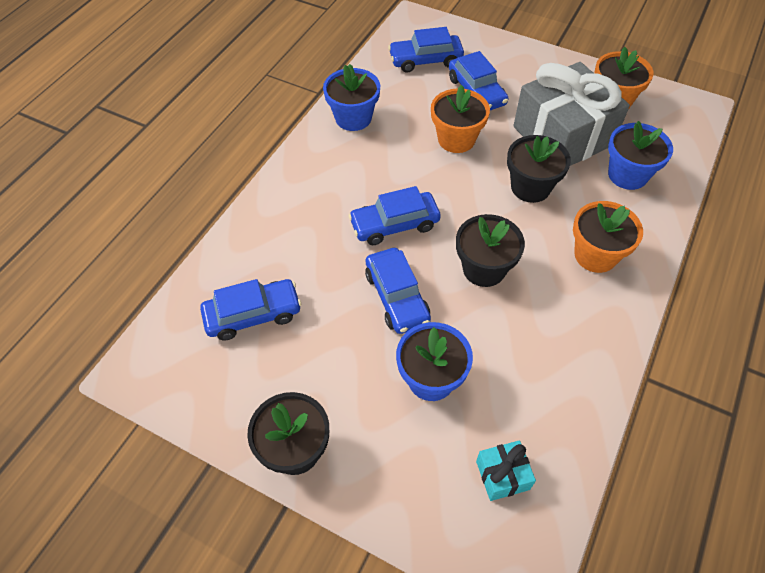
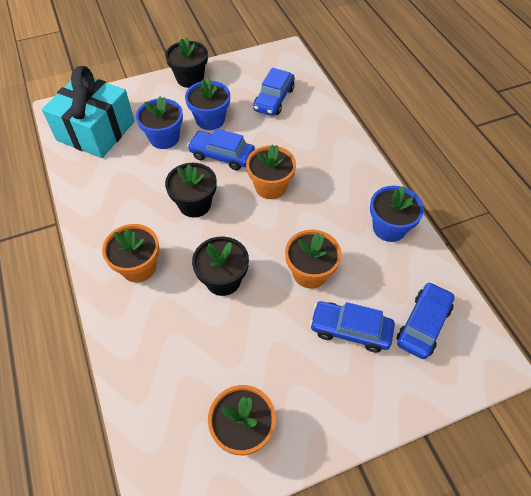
camera: 130 degrees right, 0 degrees up
blue car [348,186,441,245] -> orange flower pot [246,145,296,199]
turquoise gift [476,440,536,501] -> turquoise gift [42,66,135,158], size x2.38
grey gift [513,62,630,166] -> none
blue flower pot [608,121,673,190] -> blue flower pot moved to [185,77,230,130]

